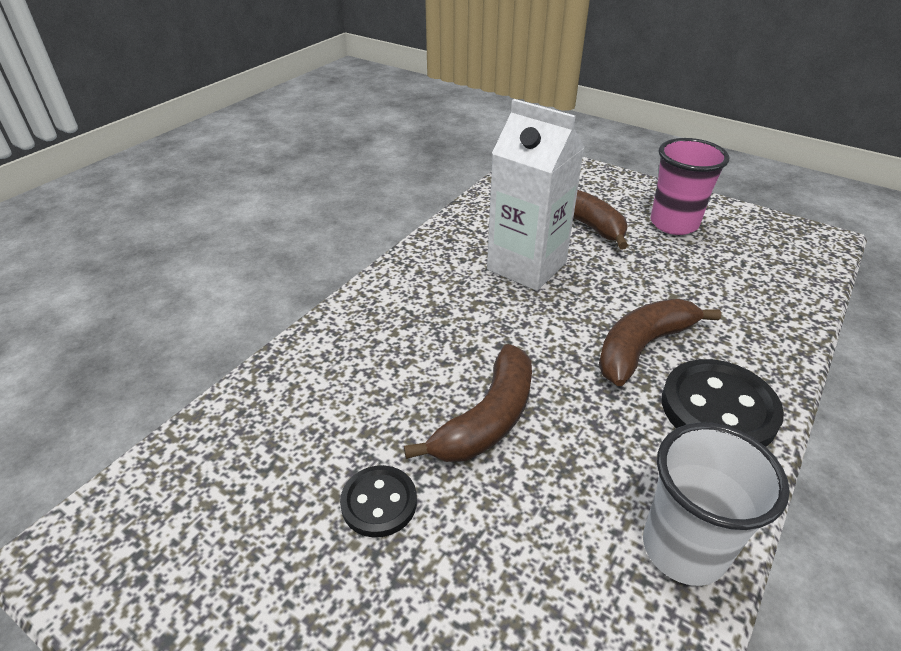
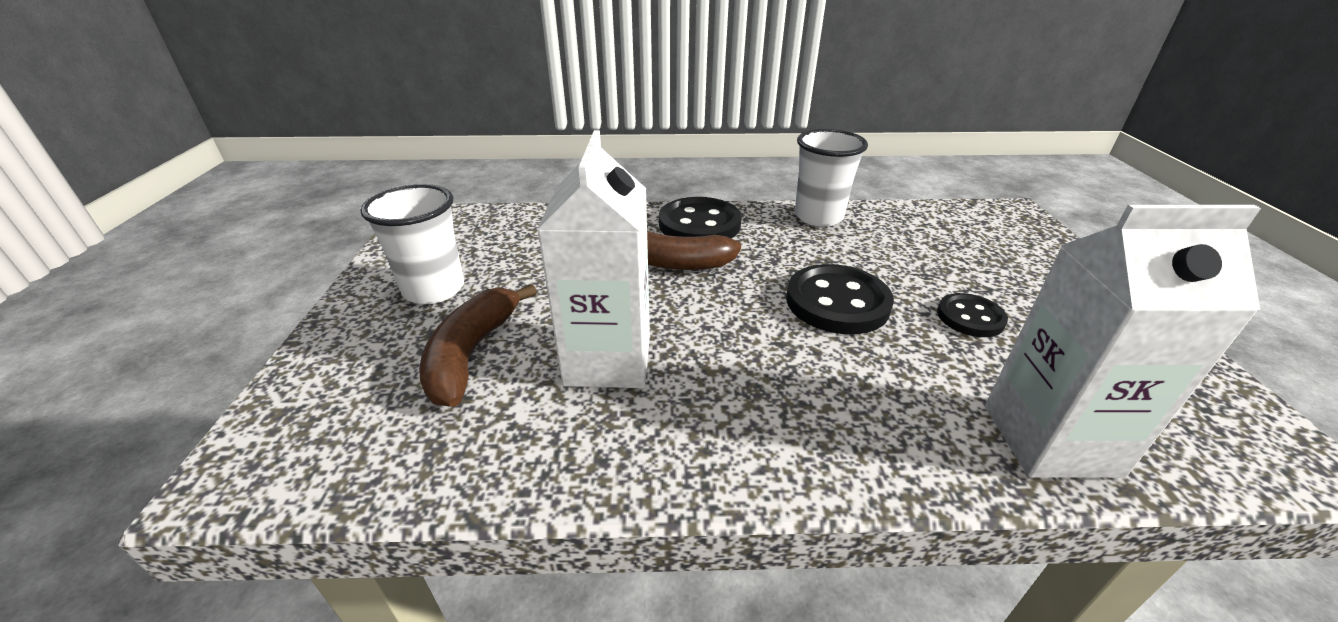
camera: 125 degrees left, 5 degrees down
brown banana [404,344,532,462] -> black button [786,264,894,334]
pink cup [650,138,729,235] -> white cup [361,184,464,304]
none -> white carton [985,205,1261,478]

